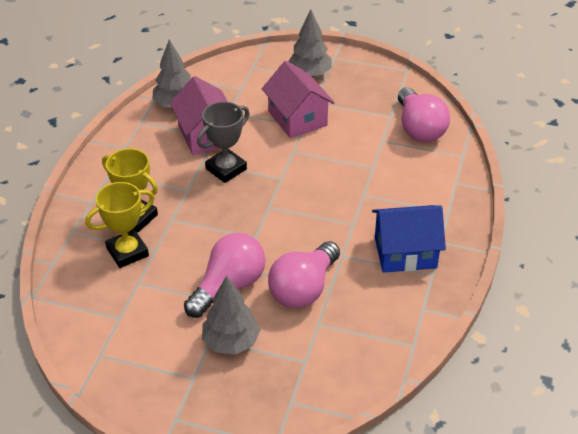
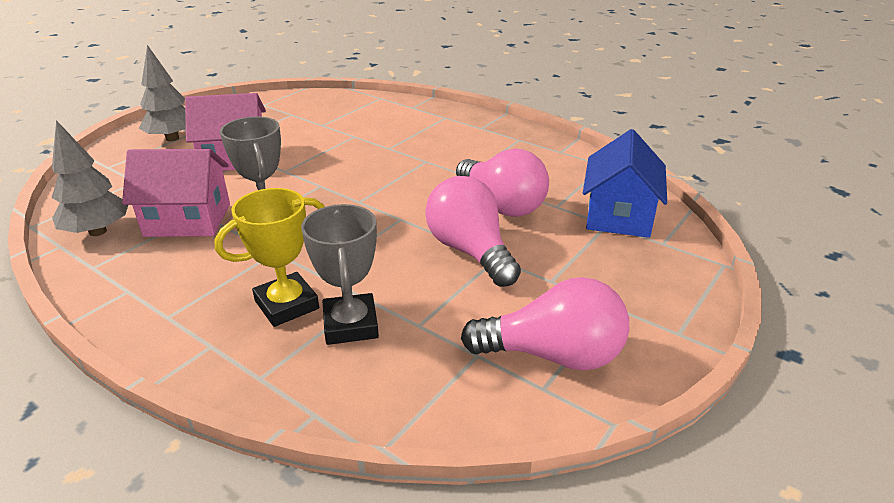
camera: 70 degrees left, 10 degrees down
yellow trophy [86,182,155,268] -> grey trophy [301,204,379,345]
grey tree [202,276,260,355] -> none
blue house [372,205,446,273] -> blue house moved to [583,129,667,238]
pink light bulb [398,87,450,142] -> pink light bulb moved to [461,277,629,371]

